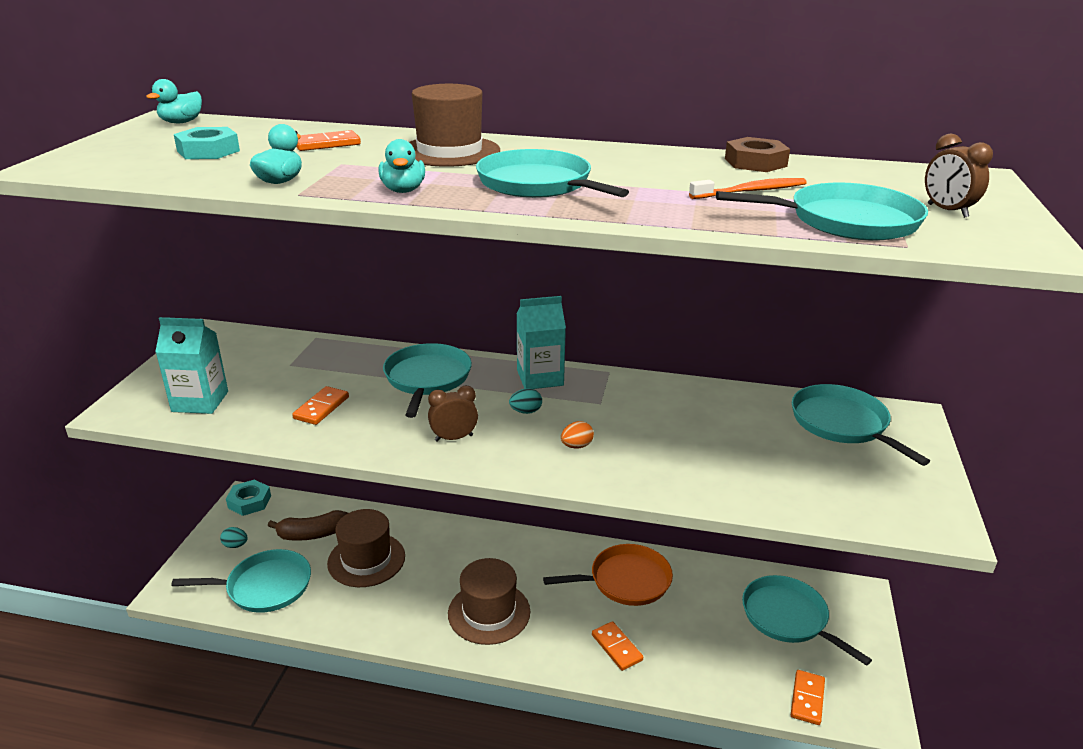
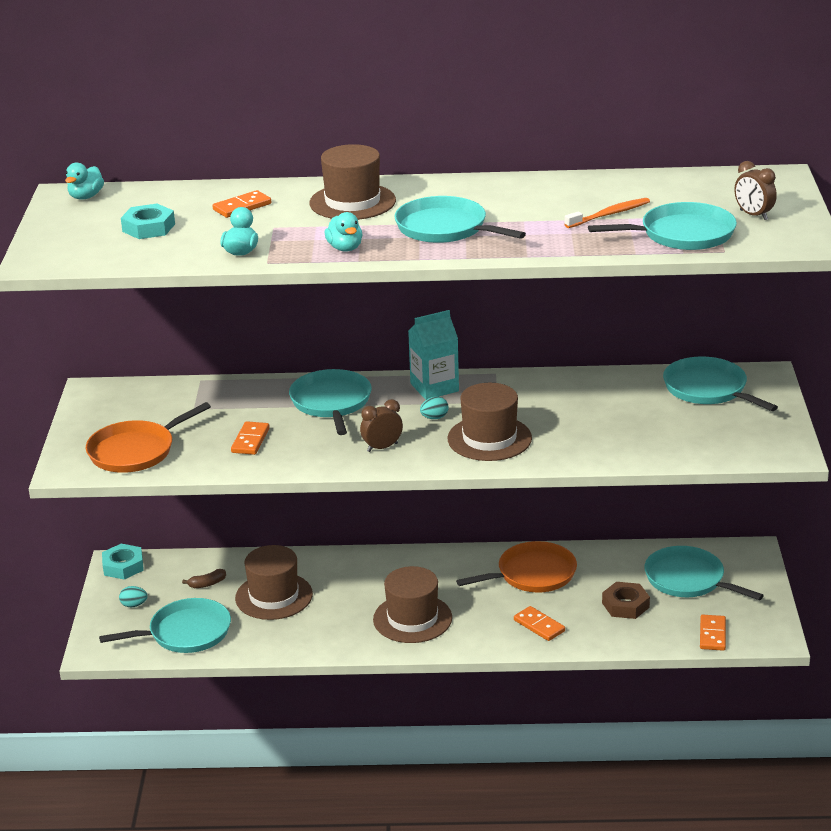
camera: 10 degrees left, 0 degrees up
turquoise carton [155,317,228,414] -> orange pan [86,402,211,473]
brown banana [268,510,348,541] -> brown banana [182,569,226,588], size x0.55
orange egg [561,421,594,449] -> brown hat [447,383,532,461]
brown nut [725,137,790,172] -> brown nut moved to [602,582,650,619]

